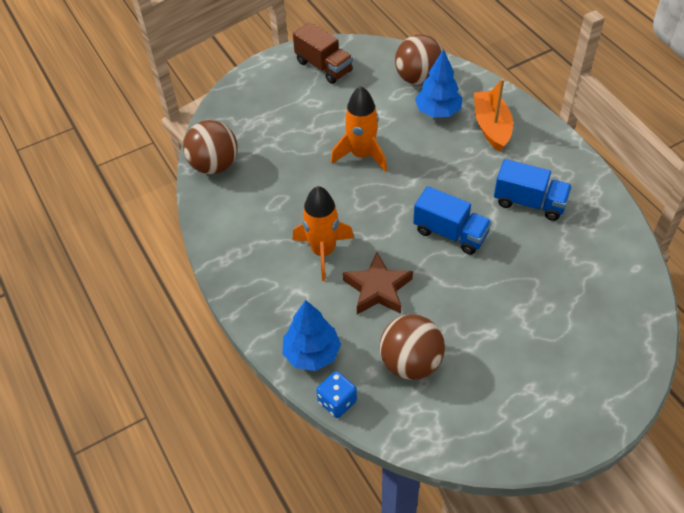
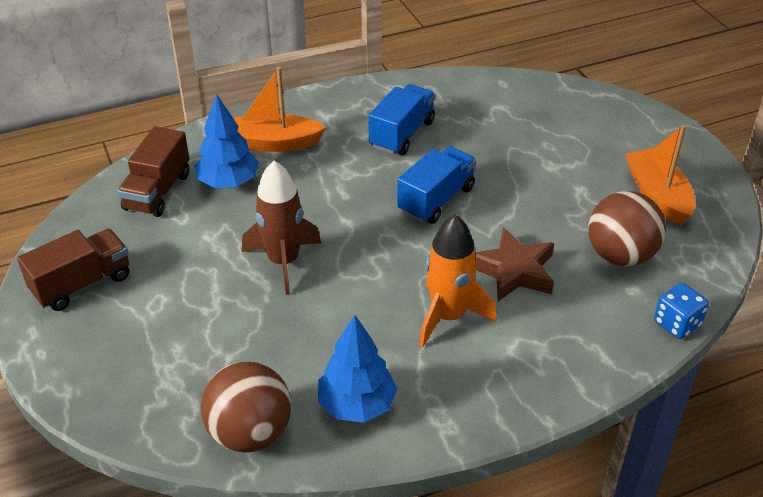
camera: 85 degrees left, 10 degrees down
blue tree [282,300,341,371] -> blue tree moved to [318,314,397,423]
orange rocket [331,86,387,172] -> brown rocket [242,161,321,295]
brown ball [395,34,443,85] -> brown truck [117,126,189,217]
none -> orange boat [625,125,695,225]

